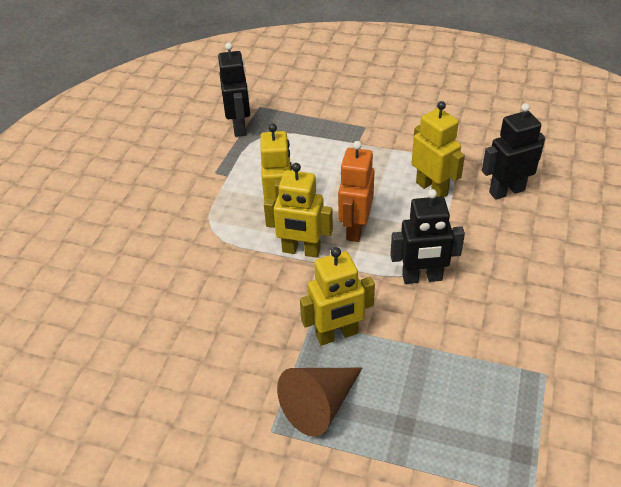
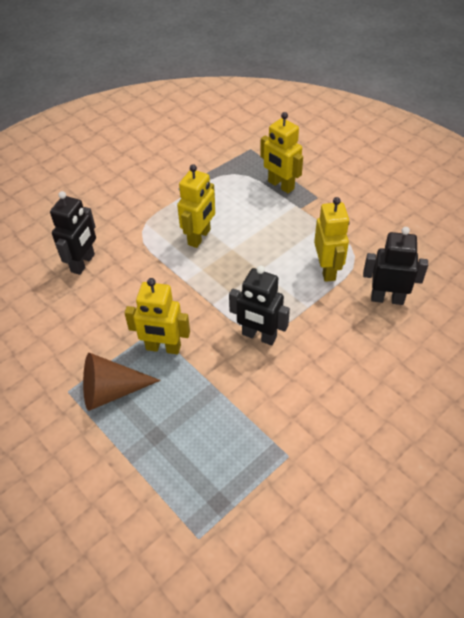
camera: 30 degrees right, 5 degrees up
black robot [218,43,250,137] -> black robot moved to [50,191,96,275]
yellow robot [264,163,333,258] -> yellow robot moved to [260,112,303,193]
orange robot [338,141,375,242] -> none

